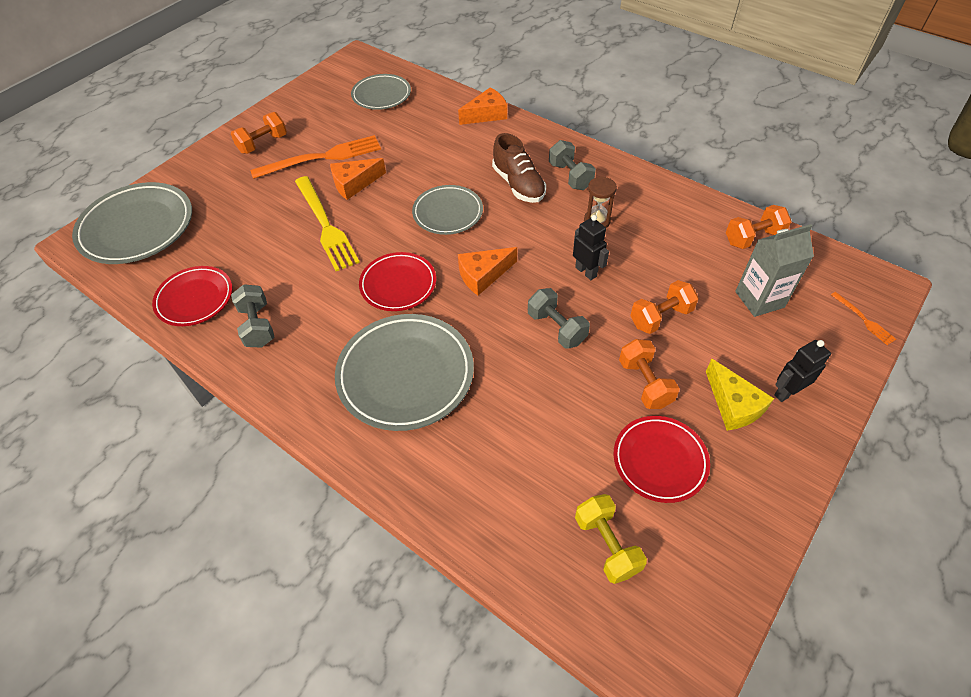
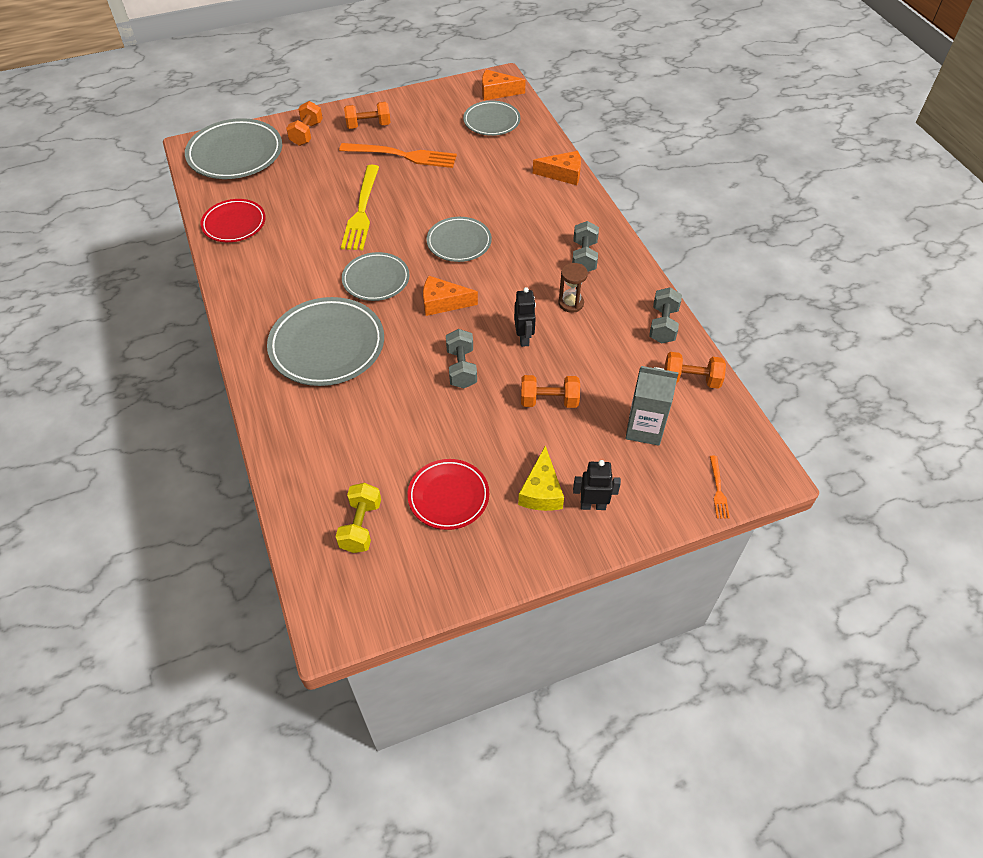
camera: 30 degrees right, 0 degrees up
grey dumbbell [231,284,274,348] -> grey dumbbell moved to [649,287,682,344]
orange cheese [330,158,386,200] -> orange cheese moved to [482,69,526,100]
red plate [359,252,436,311] -> grey plate [342,252,410,301]
brown shoe [492,133,546,203] -> none
orange dumbbell [619,339,680,409] -> orange dumbbell moved to [286,101,323,146]

